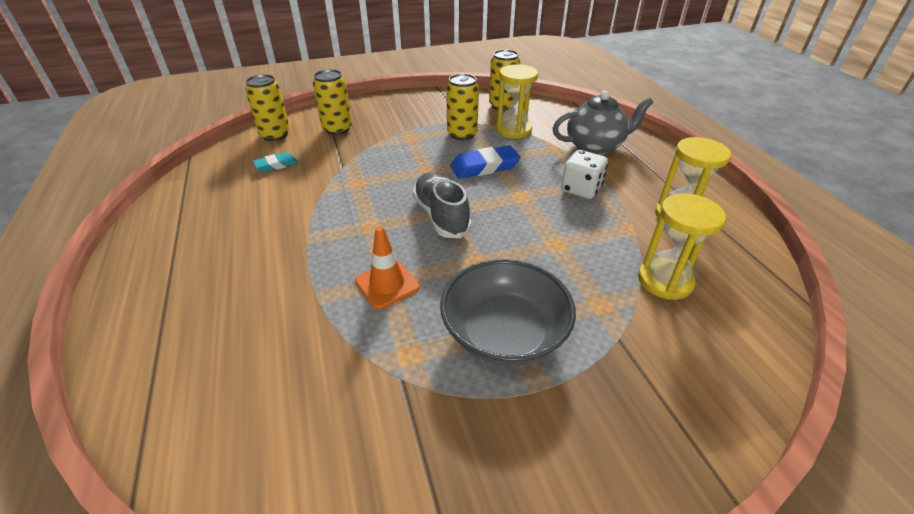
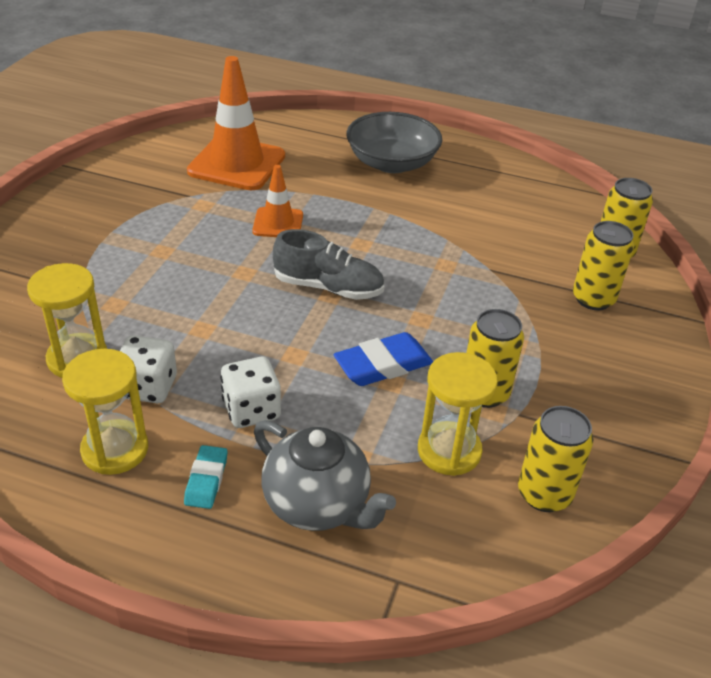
camera: 125 degrees right, 0 degrees up
turquoise eraser [253,152,298,172] -> turquoise eraser moved to [184,445,228,509]
grey bowl [440,259,576,366] -> grey bowl moved to [346,112,442,173]
blue eraser [450,145,521,179] -> blue eraser turned 45 degrees clockwise [333,332,433,386]
grey teapot [553,91,654,155] -> grey teapot turned 75 degrees counterclockwise [254,420,396,531]
none -> white dice [120,335,177,403]
none -> orange traffic cone [187,56,285,190]

